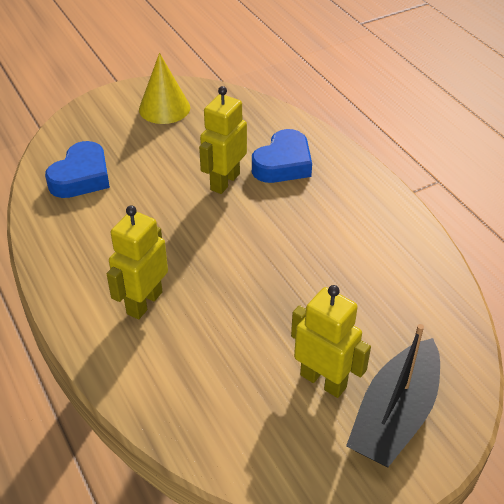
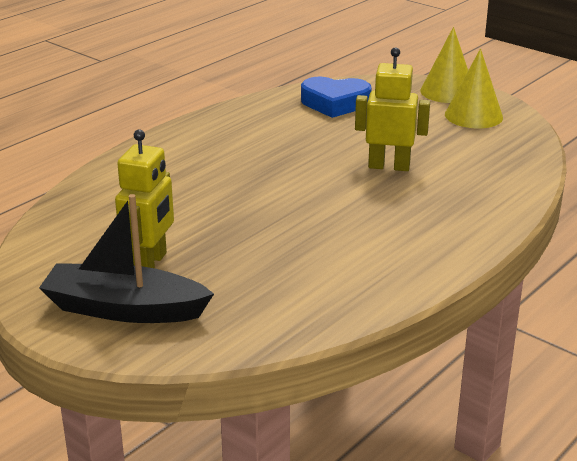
camera: 70 degrees right, 15 degrees down
yellow robot [107,206,168,319] -> none
blue heart [252,129,312,183] -> none
none -> yellow cone [420,27,468,103]

